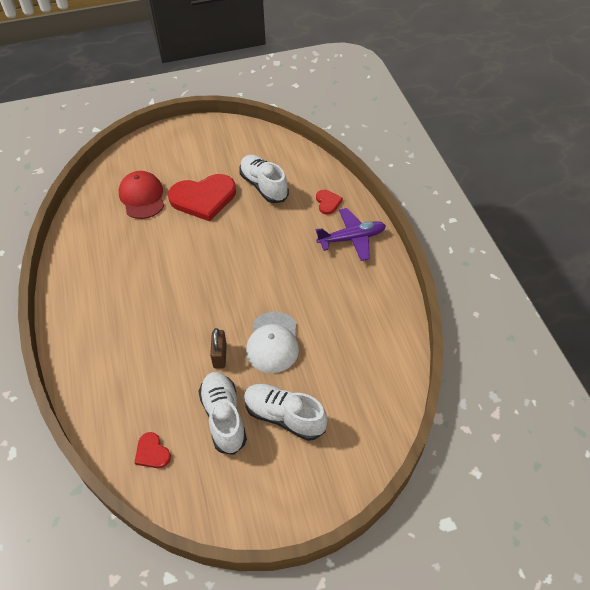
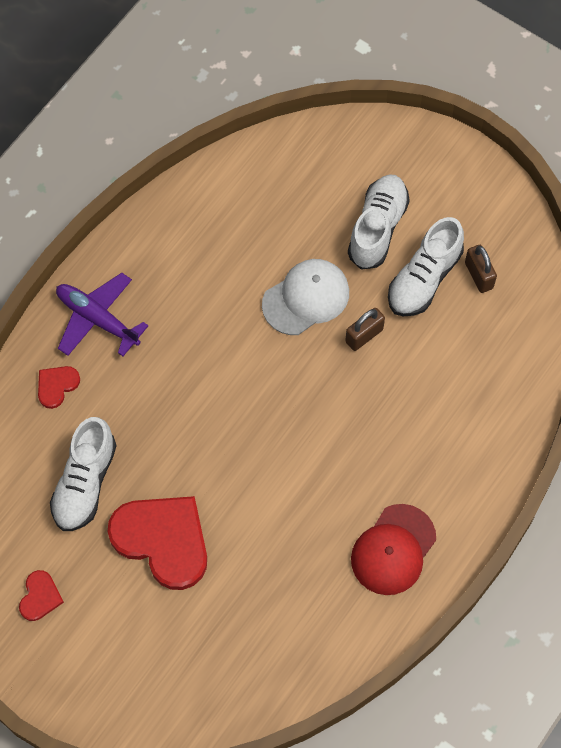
camera: 130 degrees left, 15 degrees up
red cap [119,171,164,219] -> red cap moved to [351,504,436,595]
red heart [134,432,171,468] -> red heart moved to [19,570,64,621]
white shoe [244,384,328,441] -> white shoe turned 150 degrees counterclockwise [348,174,410,270]
none -> brown padlock [465,245,497,293]

